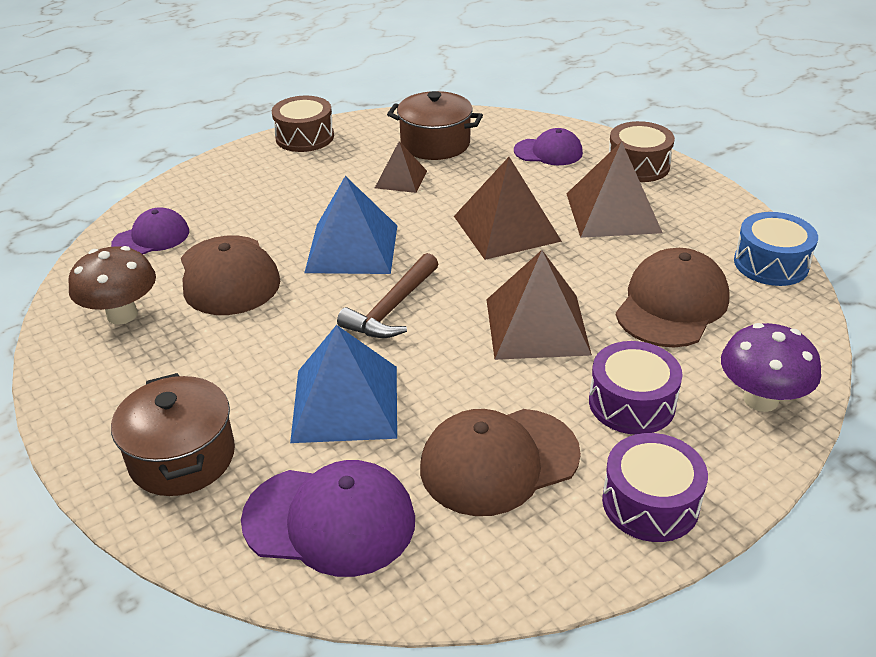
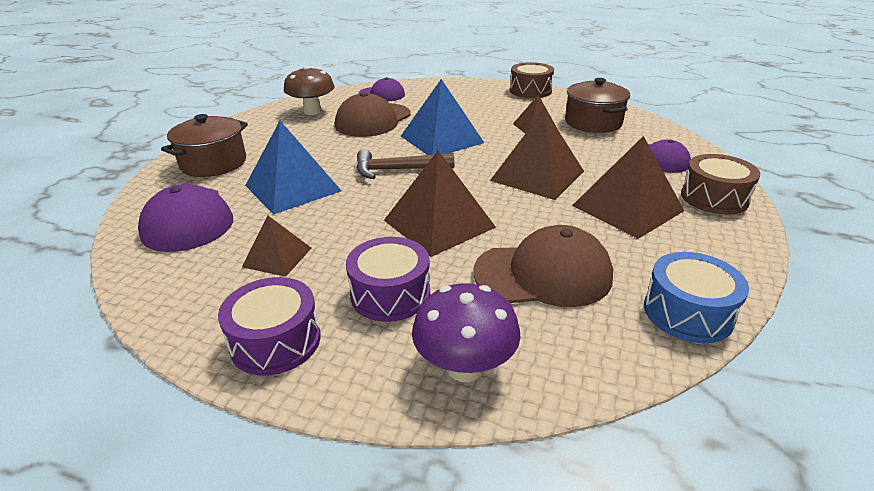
camera: 55 degrees right, 5 degrees down
brown cap [420,409,581,516] -> brown pyramid [242,216,311,277]

